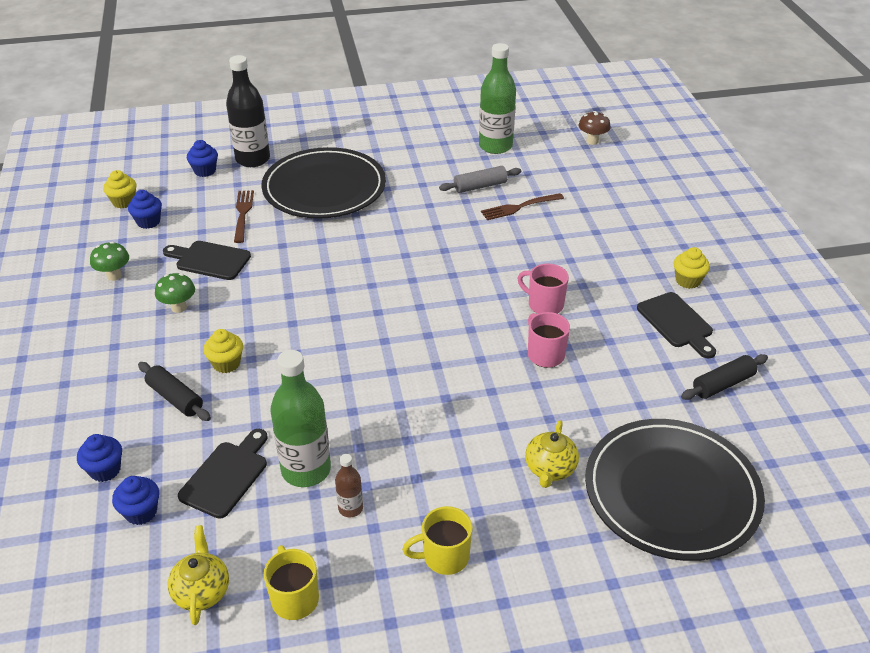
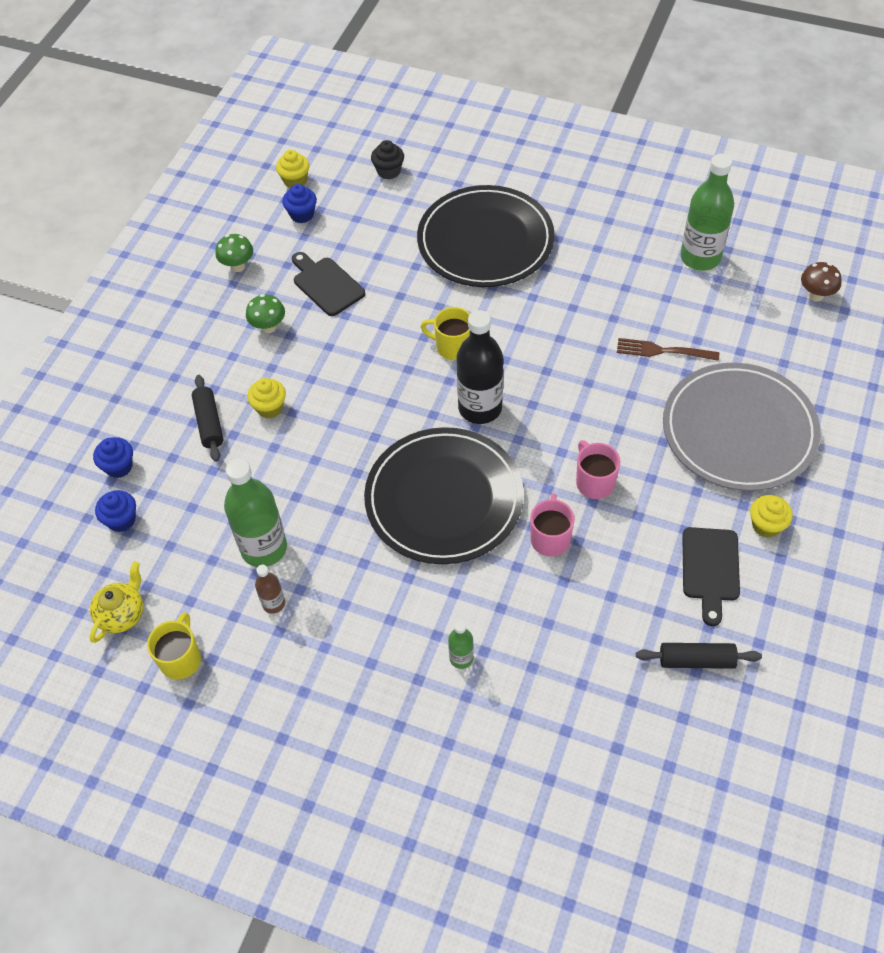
camera: 35 degrees right, 15 degrees up
black cutting board [178,429,267,519] -> none
blue cupcake [187,140,218,177] -> black cupcake [371,140,404,179]
black bottle [226,55,270,167] -> black bottle moved to [457,310,503,424]
brown fork [234,190,254,243] -> none
yellow mug [402,506,473,575] -> yellow mug moved to [421,307,470,360]
grey rolling pin [439,166,521,193] -> none
yellow teapot [525,420,579,488] -> green bottle [448,621,474,669]
black plate [585,419,765,561] -> black plate moved to [364,427,524,564]
none -> grey plate [663,363,821,491]

